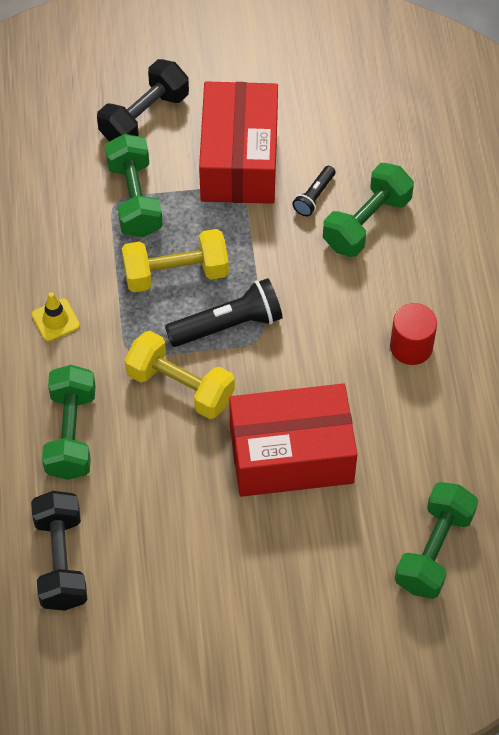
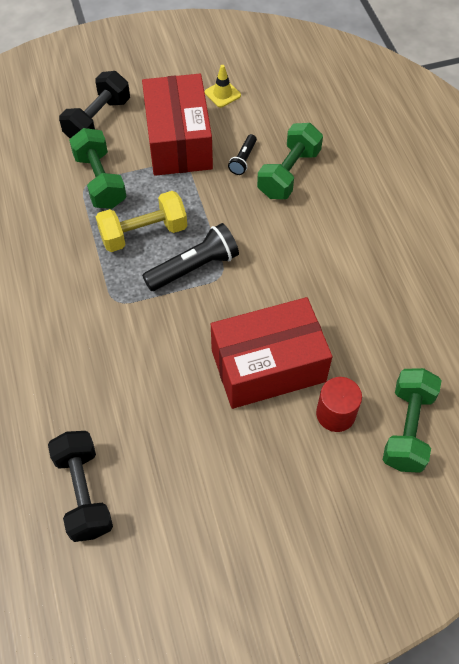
camera: 10 degrees left, 0 degrees up
yellow traffic cone [32,292,80,341] -> yellow traffic cone moved to [205,65,241,108]
green dumbbell [42,365,96,480] -> none
yellow dumbbell [125,331,235,419] -> none
red cylinder [390,303,437,365] -> red cylinder moved to [316,377,362,432]

